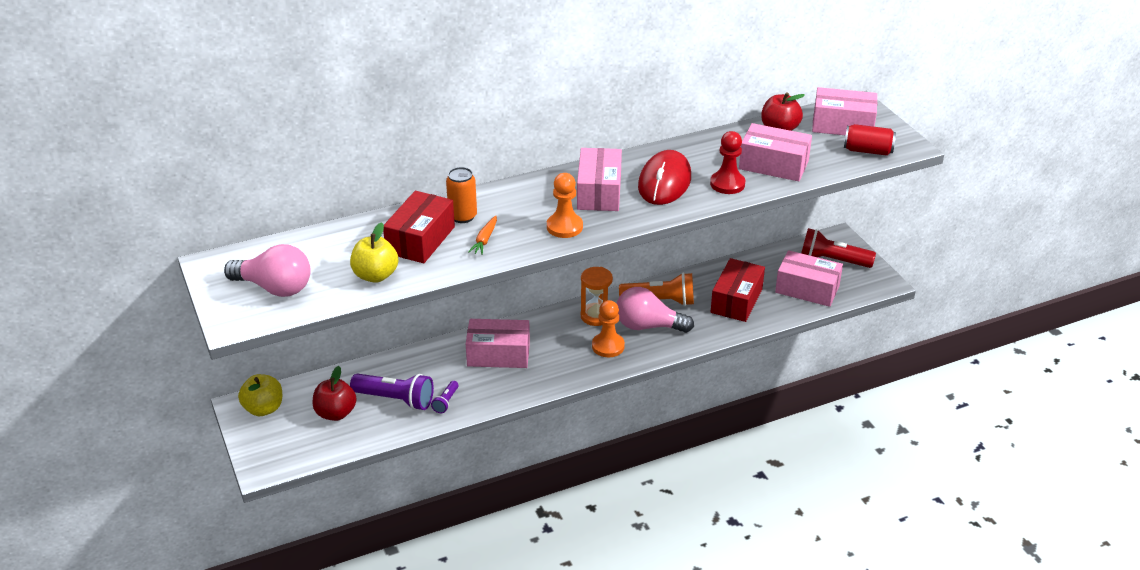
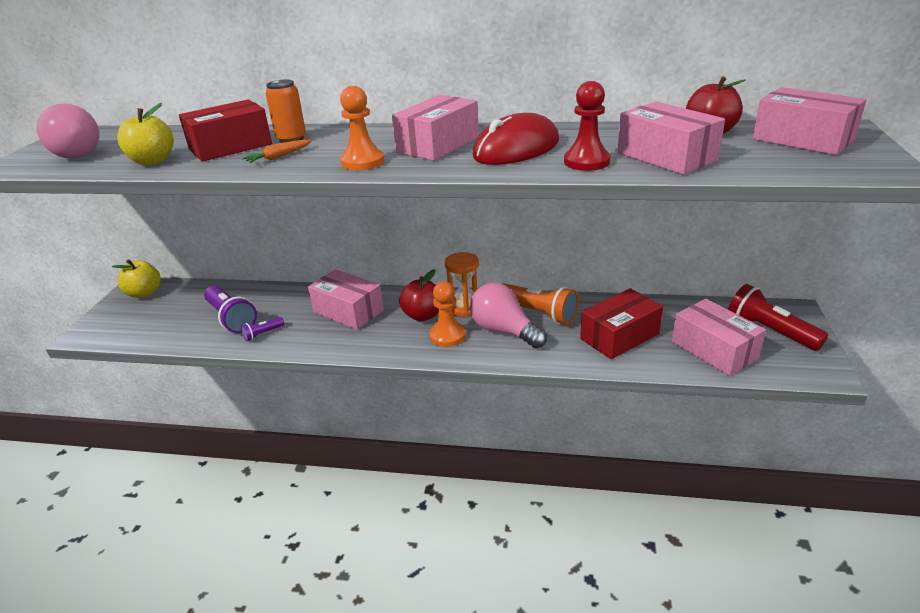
camera: 35 degrees right, 5 degrees down
red apple [313,366,356,421] -> red apple moved to [399,269,439,321]
red can [844,124,896,156] -> none

